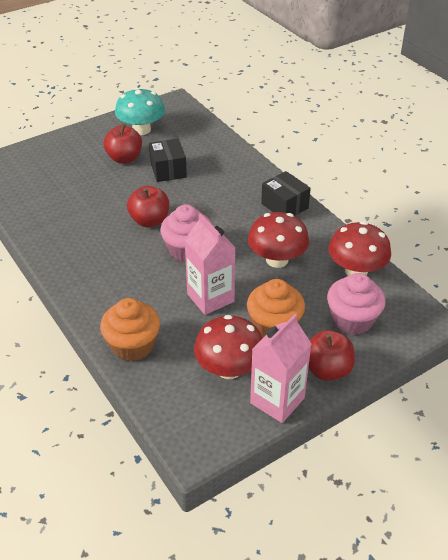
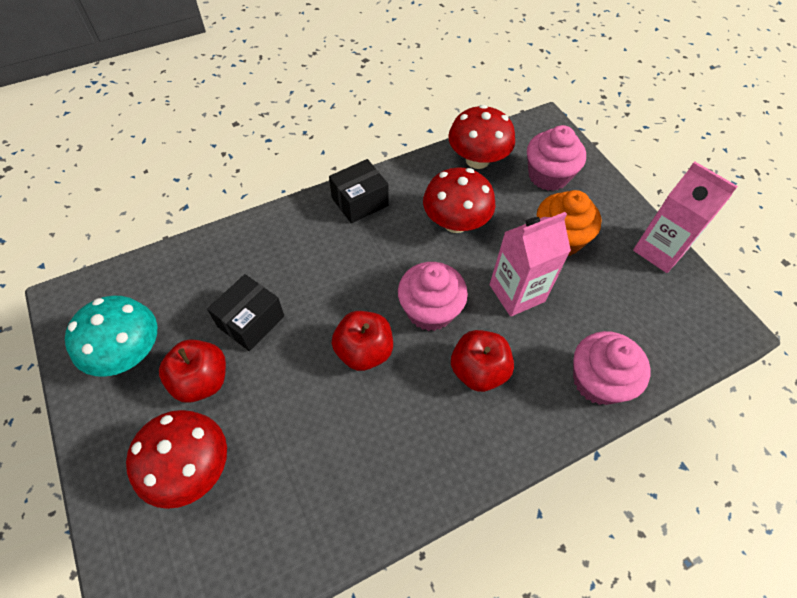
camera: 85 degrees left, 15 degrees up
orange cupcake [100,298,160,361] -> pink cupcake [573,331,651,405]
black box [149,139,187,182] -> black box turned 45 degrees counterclockwise [207,274,284,351]
red mushroom [194,315,262,379] -> red mushroom moved to [126,410,227,509]
red apple [308,330,355,381] -> red apple moved to [451,330,514,392]

